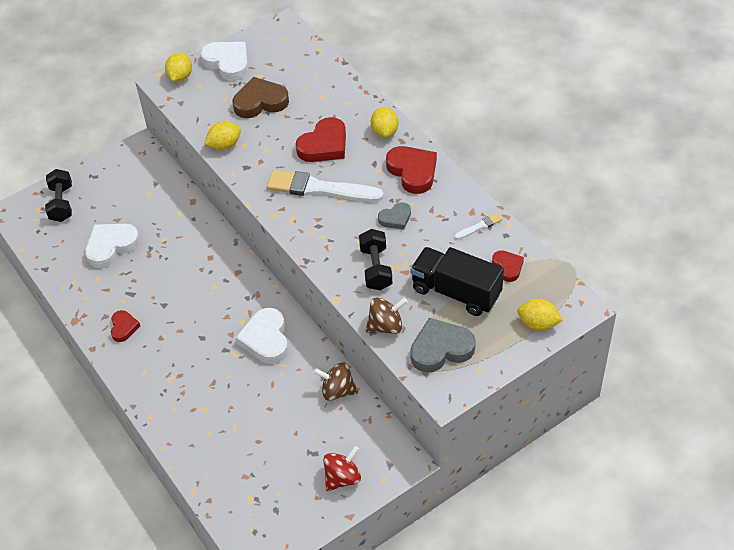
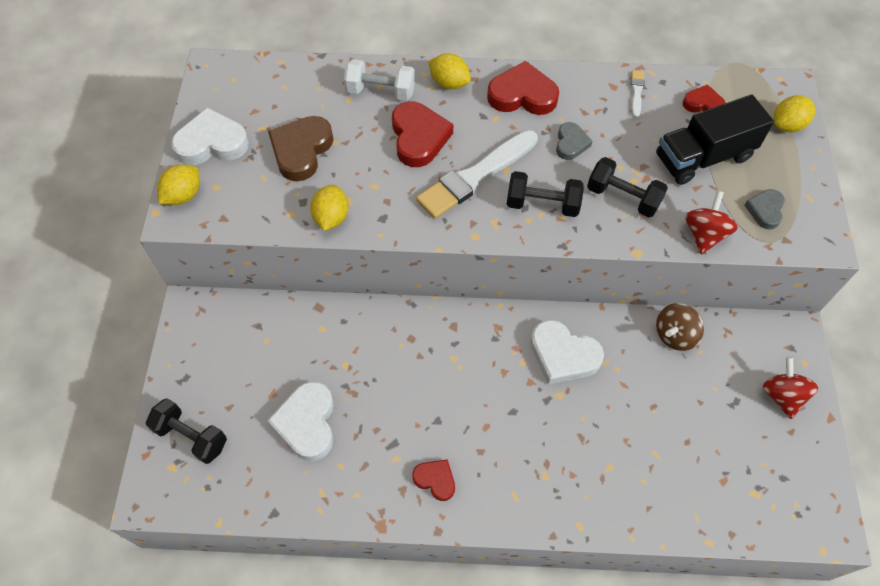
camera: 55 degrees left, 10 degrees up
yellow lemon [165,53,192,82] -> yellow lemon turned 75 degrees clockwise [157,164,200,205]
brown spinning top [365,298,408,334] -> red spinning top [685,191,738,255]
grey heart [410,318,476,373] -> grey heart [744,189,785,230], size x0.57
none -> white dumbbell [344,59,415,101]
none -> black dumbbell [507,171,584,217]

